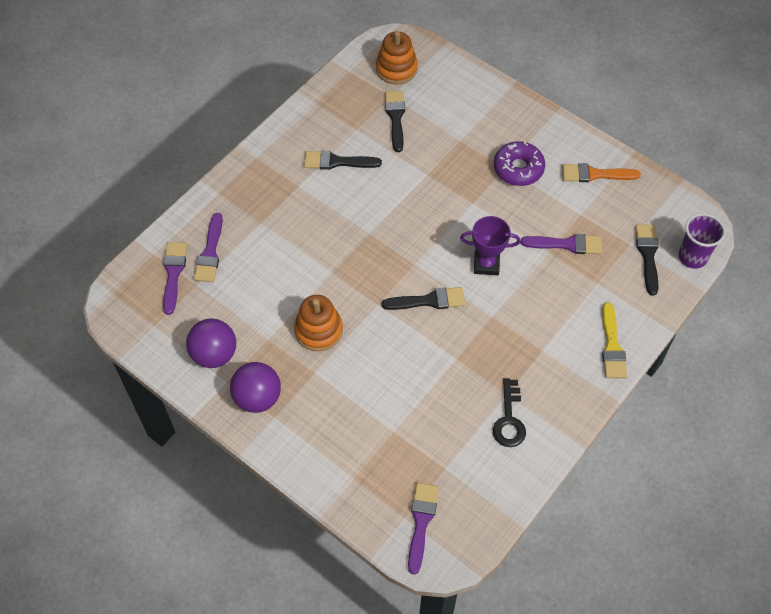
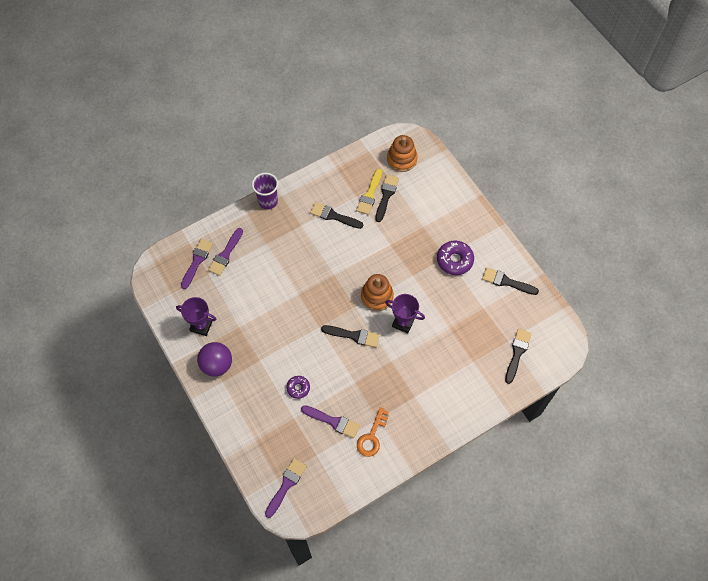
camera: 20 degrees right, 5 degrees up
purple ball [186,319,236,368] -> purple trophy [176,297,216,336]
orange stacking toy [294,295,343,351] -> orange stacking toy moved to [361,274,394,311]
black key [493,378,526,447] -> orange key [357,407,389,457]
purple brush [521,234,602,254] -> purple brush moved to [301,405,360,438]
orange brush [562,163,641,182] -> black brush [482,267,539,295]
yellow brush [602,302,627,378] -> yellow brush moved to [356,169,382,215]
purple cup [679,213,726,269] -> purple cup moved to [252,173,278,209]
none -> purple donut [286,376,310,399]

